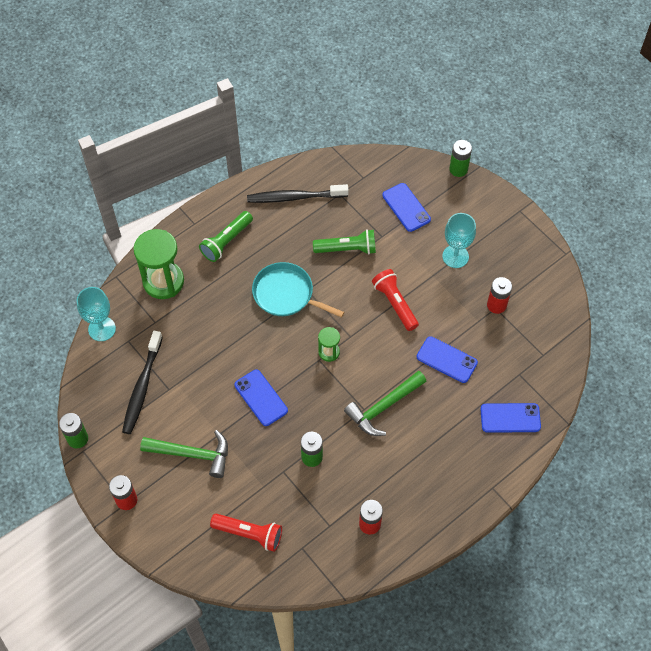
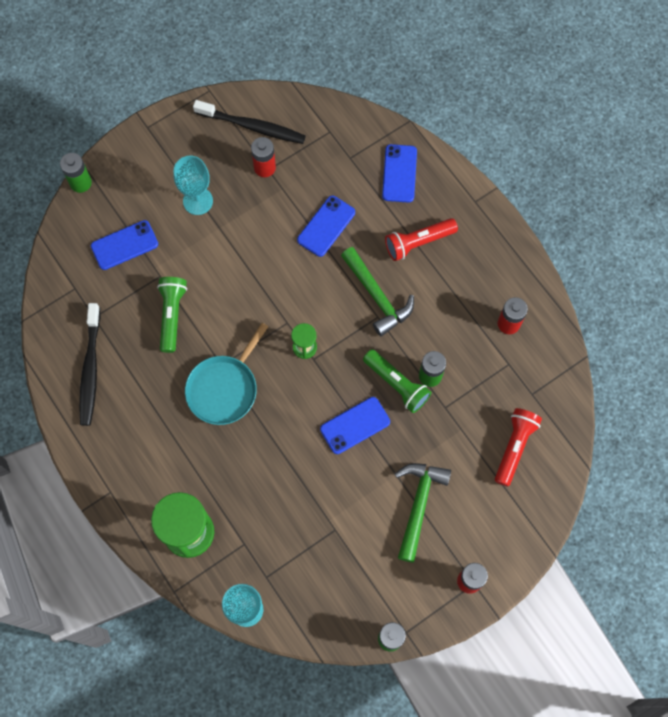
camera: 85 degrees left, 10 degrees up
black toothbrush [122,331,163,434] -> black toothbrush moved to [193,100,306,144]
green flashlight [199,211,253,262] -> green flashlight moved to [363,349,432,413]
red flashlight [372,269,419,331] -> red flashlight moved to [385,218,458,261]

